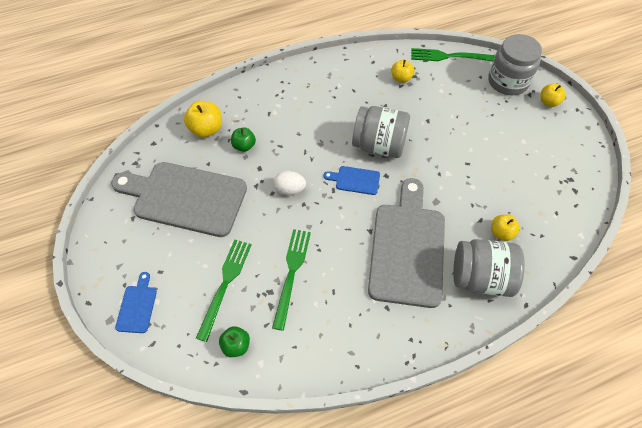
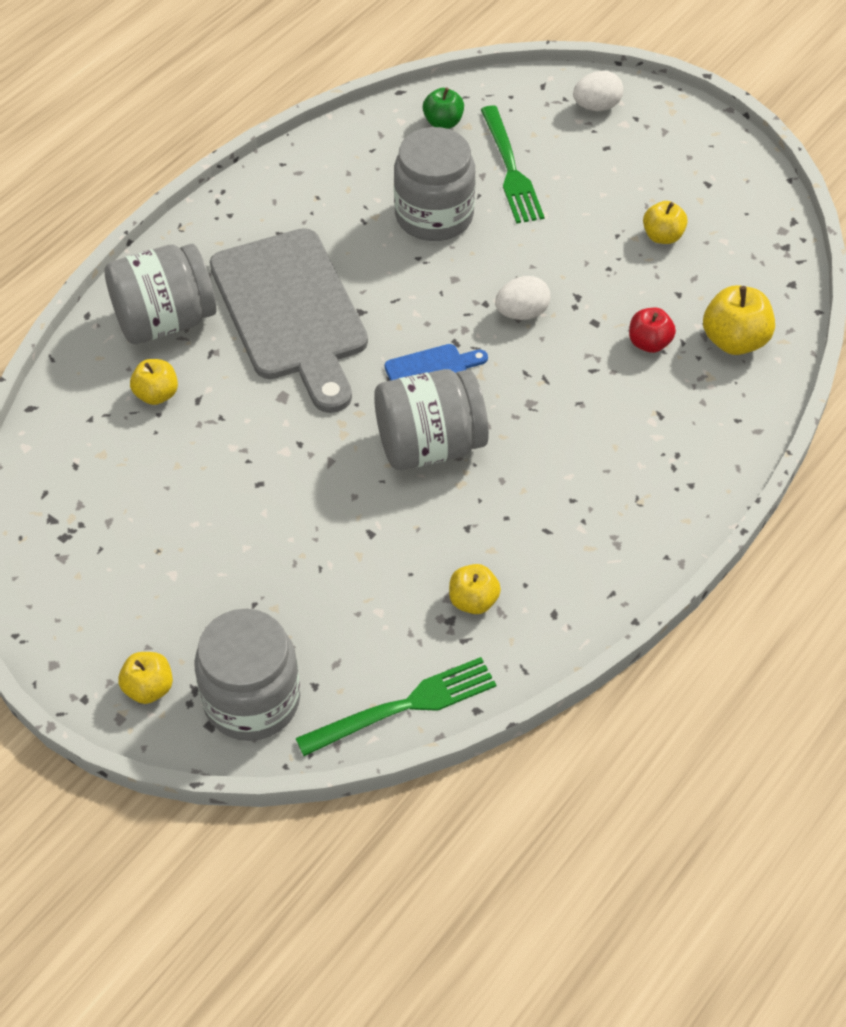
camera: 150 degrees right, 5 degrees down
grey cutting board [111,162,247,237] -> yellow apple [643,201,688,244]
blue cutting board [115,272,157,333] -> white egg [573,71,623,111]
green apple [231,128,256,152] -> red apple [629,308,676,353]
green fork [272,229,311,331] -> grey jar [394,127,475,241]

